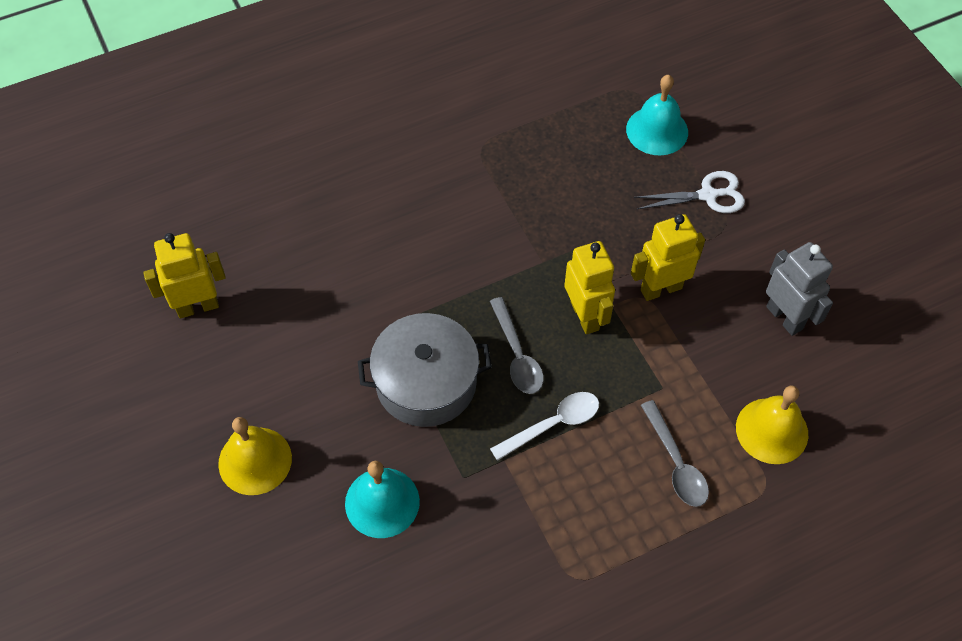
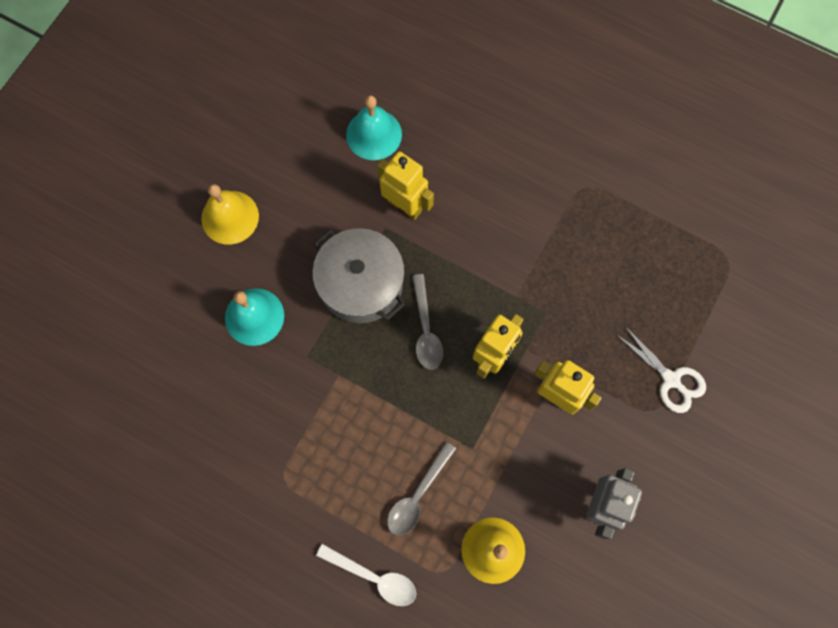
camera: 55 degrees right, 15 degrees up
yellow robot [143,233,226,318] -> yellow robot moved to [377,151,434,220]
grey spoon [490,297,544,394] -> grey spoon turned 45 degrees counterclockwise [412,274,443,370]
white spoon [490,392,599,461] -> white spoon moved to [316,544,416,606]
turquoise bell [626,75,688,155] -> turquoise bell moved to [346,95,402,160]

